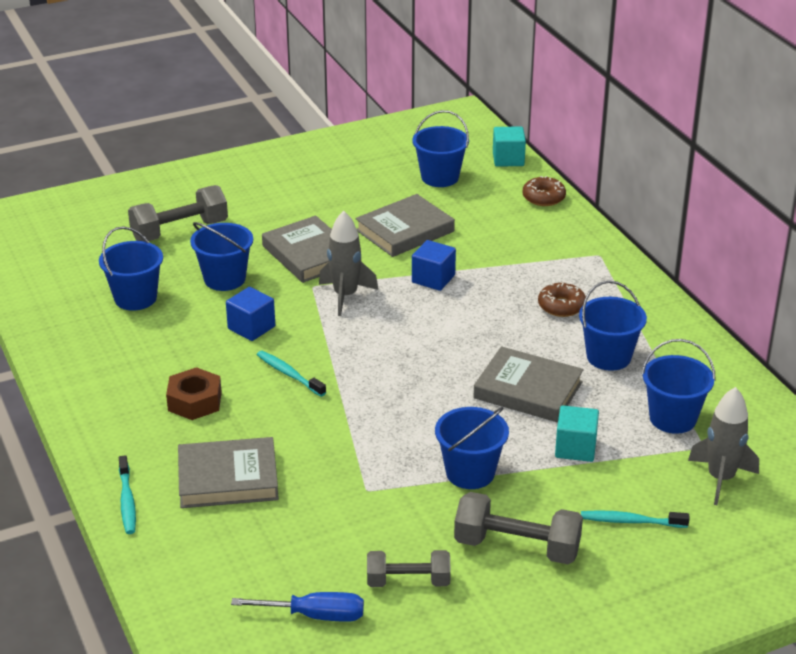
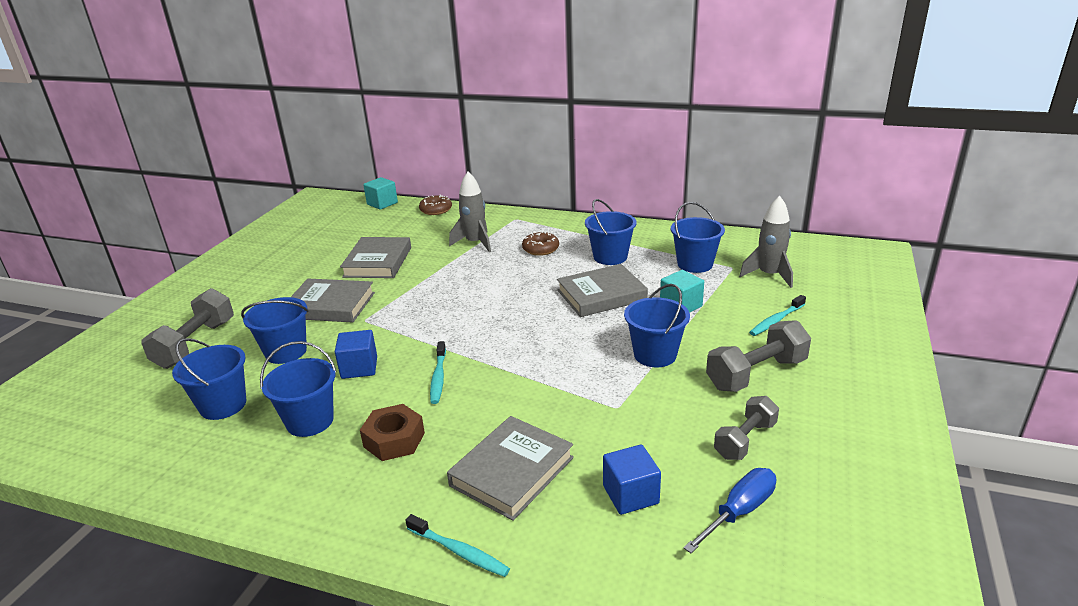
camera: 45 degrees left, 5 degrees down
turquoise toothbrush [257,351,326,397] -> turquoise toothbrush turned 90 degrees counterclockwise [430,341,446,404]
grey rocket [319,211,378,316] -> grey rocket moved to [449,172,491,252]
blue bucket [412,110,469,187] -> blue bucket moved to [260,341,337,437]
blue cube [412,240,456,291] -> blue cube moved to [603,444,661,515]

